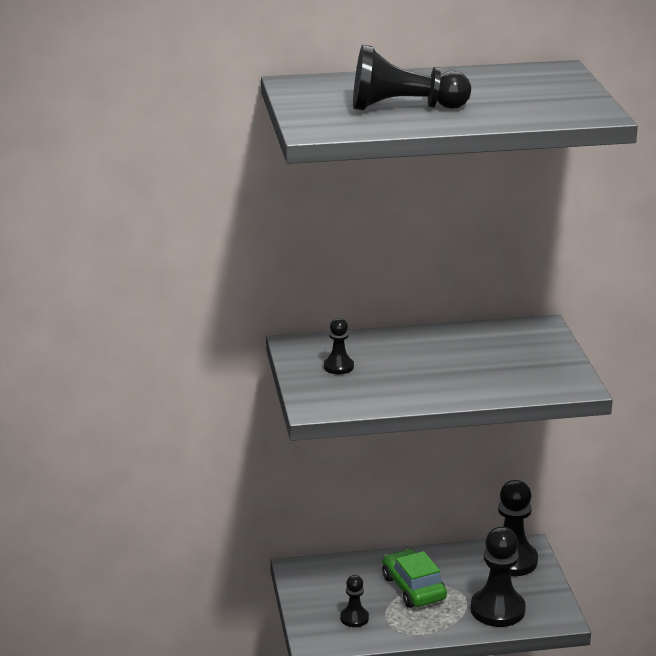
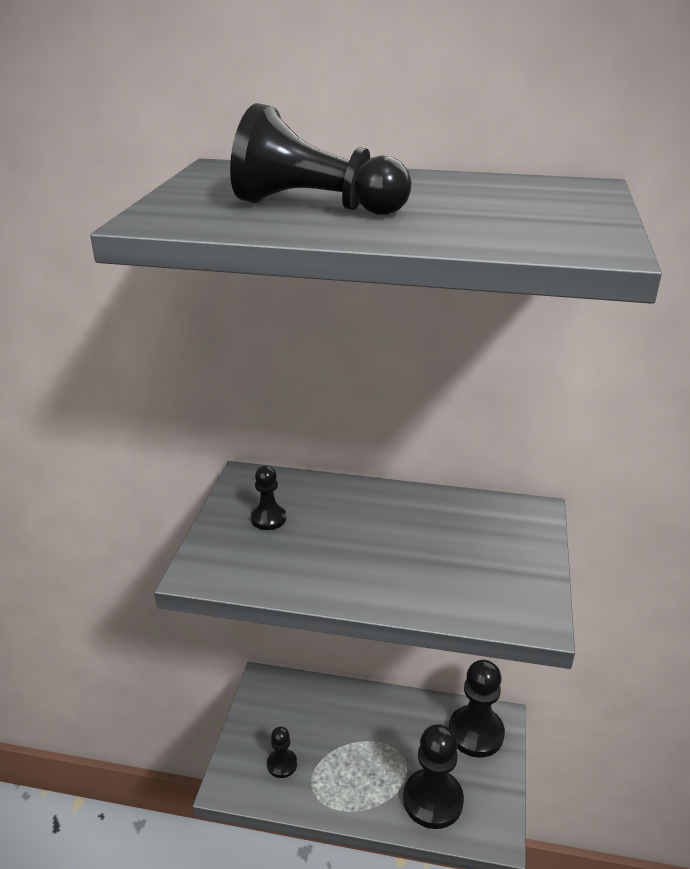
camera: 20 degrees right, 5 degrees up
green car [382,549,447,608] -> none

